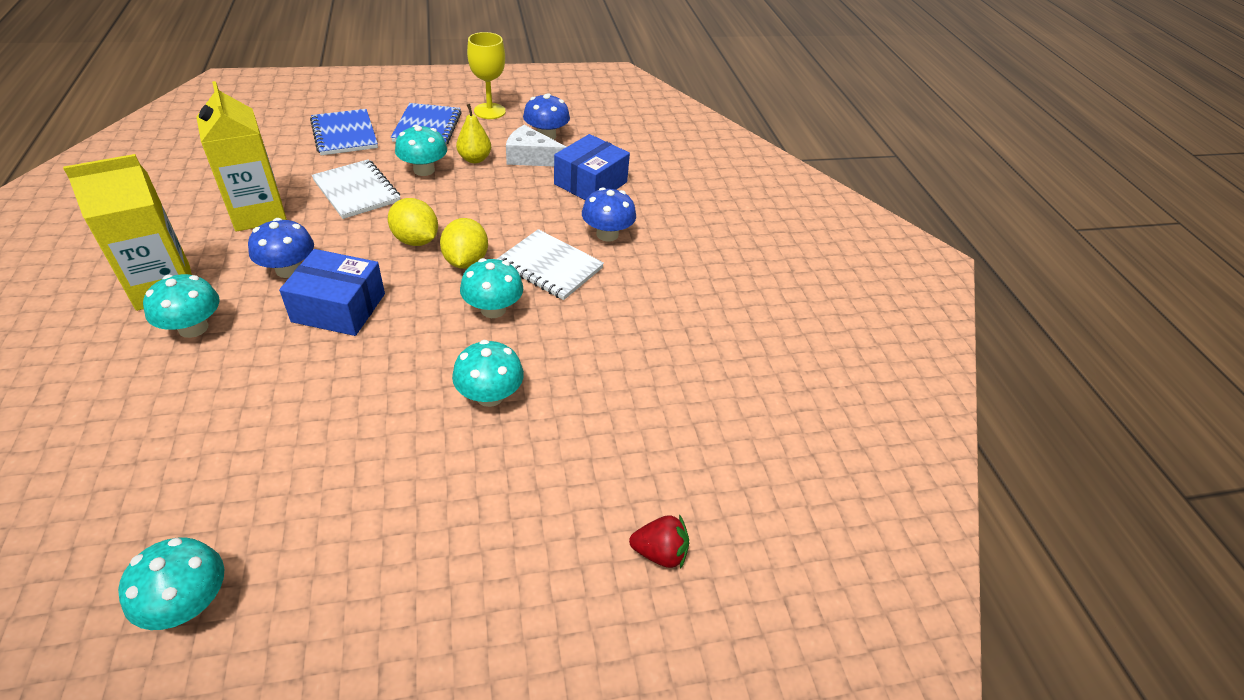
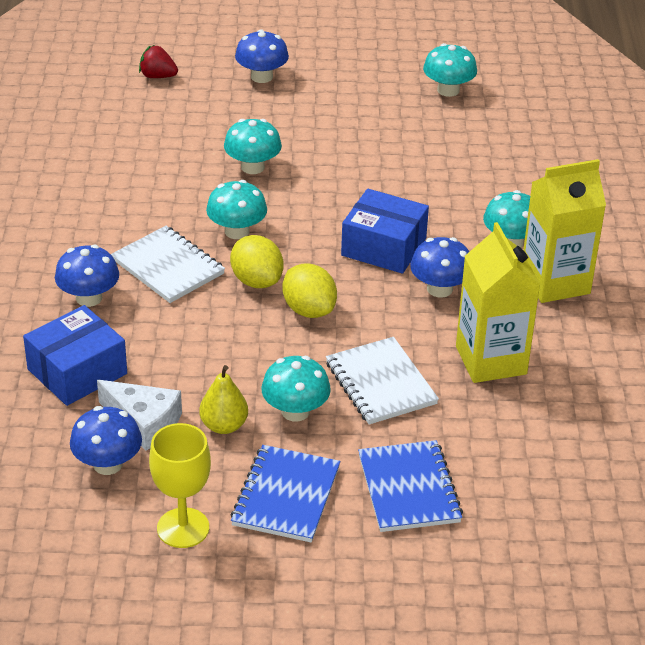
camera: 165 degrees left, 5 degrees down
yellow lemon [440,218,488,269] -> yellow lemon turned 45 degrees counterclockwise [230,235,284,288]
none -> blue mushroom [235,29,289,83]

